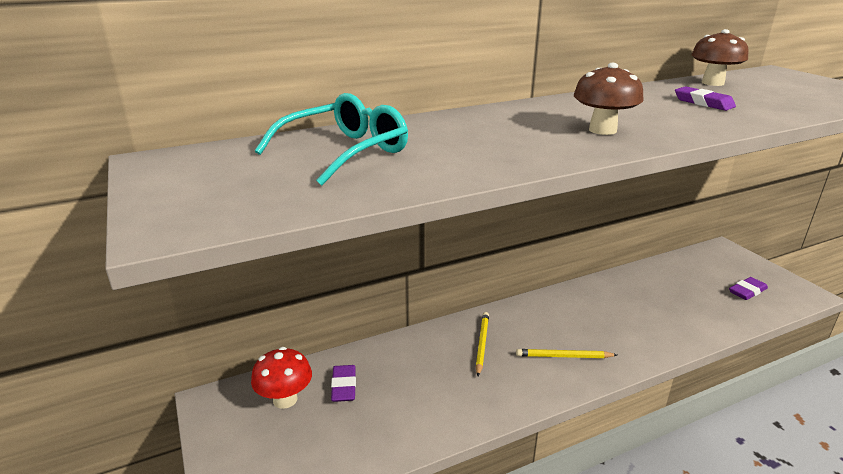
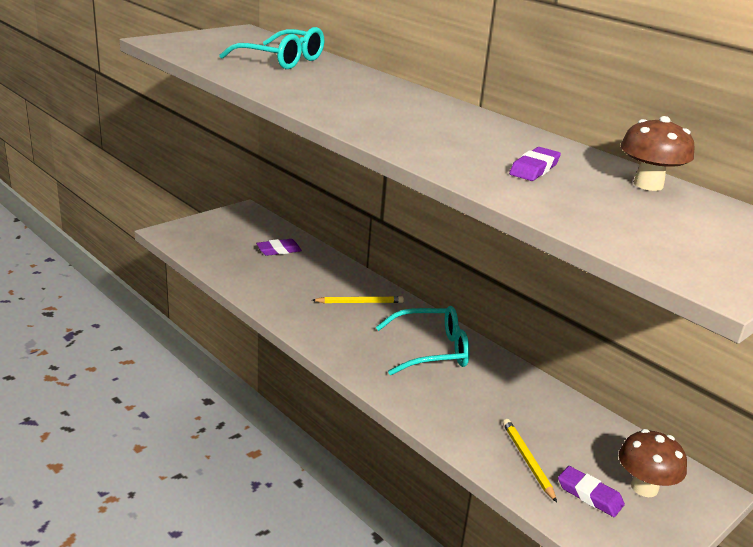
camera: 70 degrees right, 0 degrees up
red mushroom [251,347,312,409] -> none
yellow pencil [516,349,617,358] -> yellow pencil moved to [503,419,557,502]
brown mushroom [574,63,644,135] -> brown mushroom moved to [619,429,687,497]
none -> turquoise glasses [376,306,470,375]

